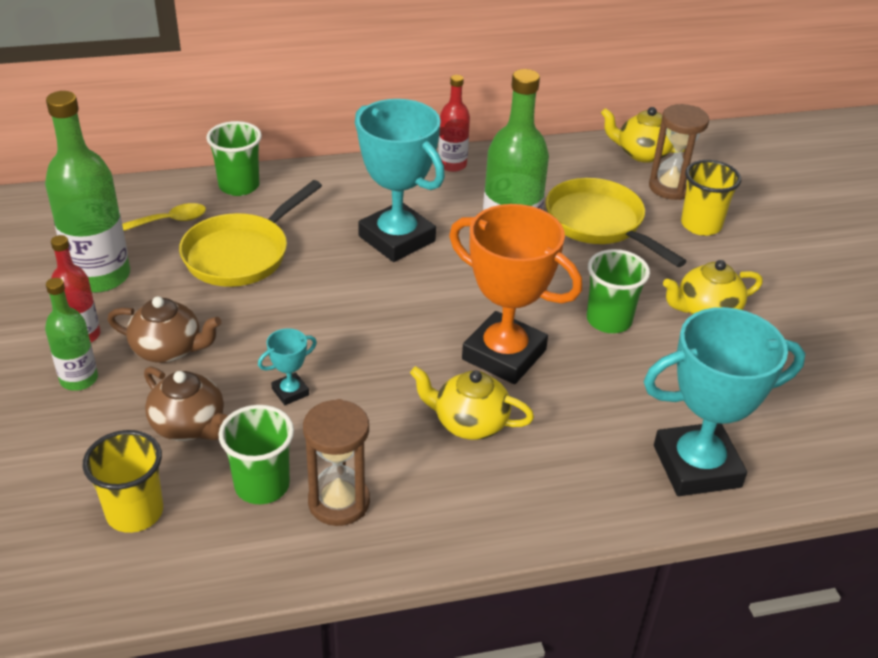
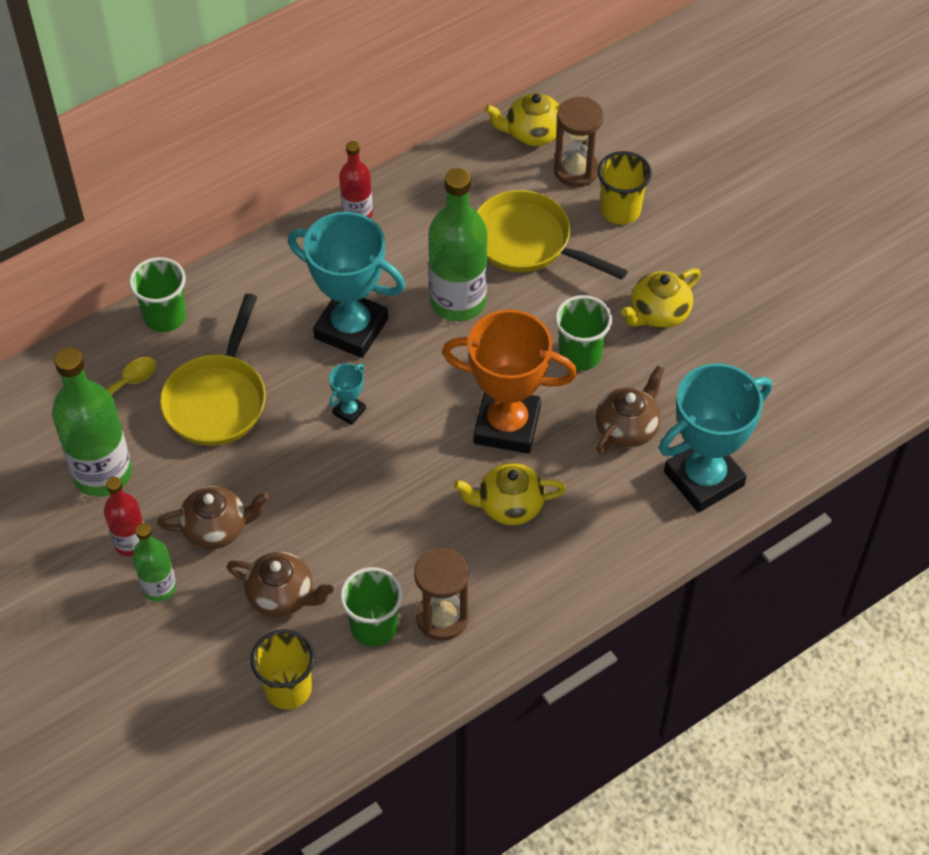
camera: 20 degrees left, 15 degrees up
turquoise trophy [258,328,317,405] -> turquoise trophy moved to [329,364,366,425]
none -> brown teapot [596,366,665,454]

